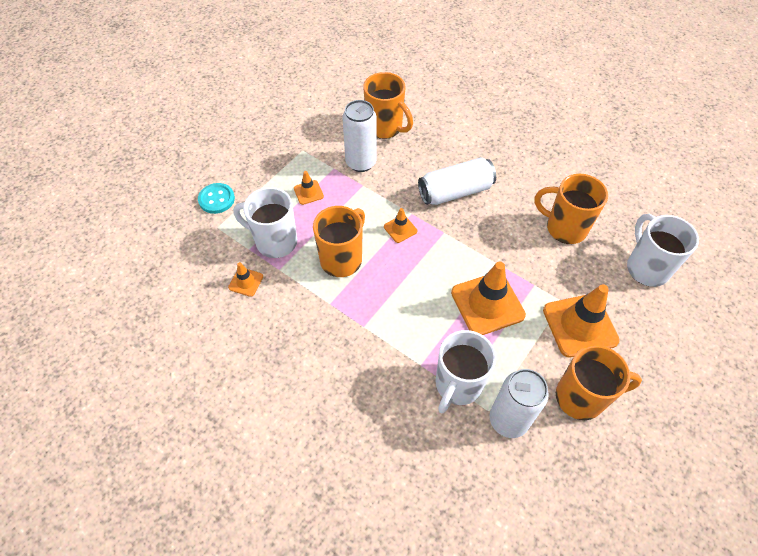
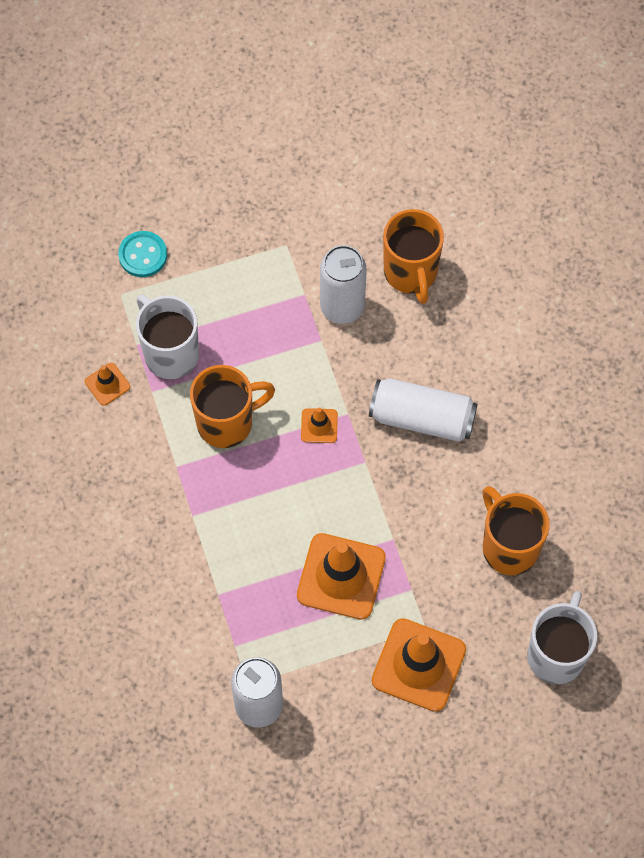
camera: 35 degrees right, 10 degrees up
orange traffic cone [294,171,324,205] -> none
white mug [436,330,496,413] -> none
orange mug [556,345,642,420] -> none

